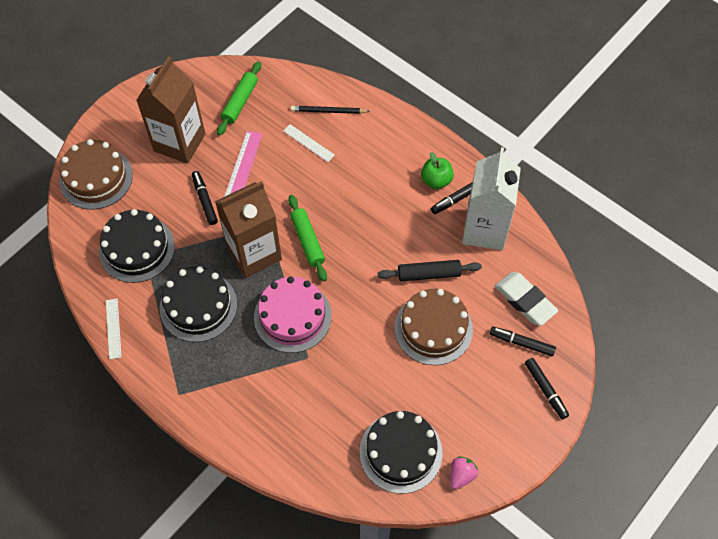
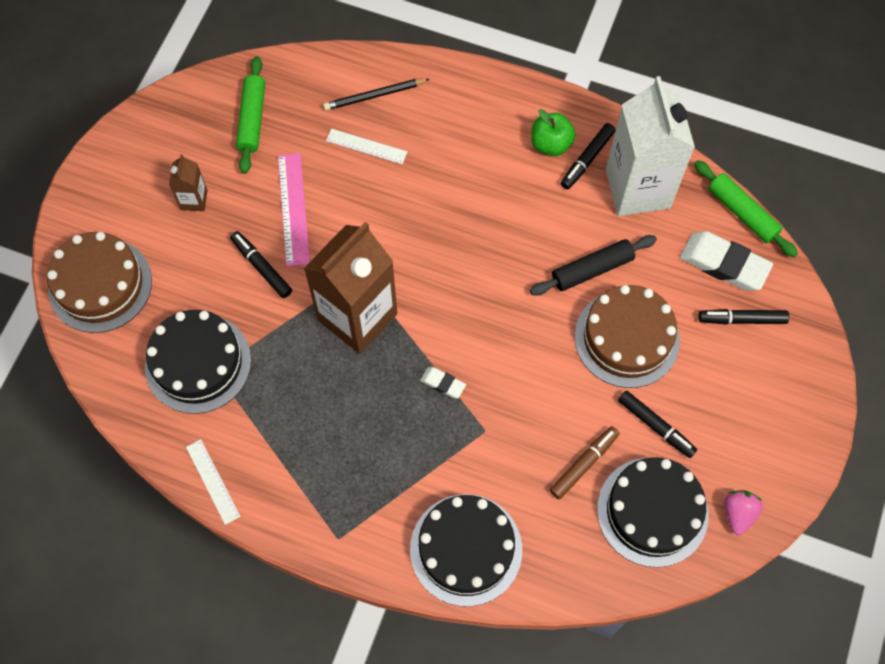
camera: 20 degrees left, 5 degrees up
brown carton [136,56,205,164] -> brown carton [169,154,207,211], size x0.44
black cake [160,266,237,342] -> black cake moved to [410,494,522,607]
pink cake [254,276,332,353] -> white eraser [420,367,466,399]
green rolling pin [288,195,327,282] -> green rolling pin moved to [694,160,798,257]
black marker [525,358,569,419] -> black marker moved to [618,390,697,458]
none -> brown marker [550,426,619,499]

